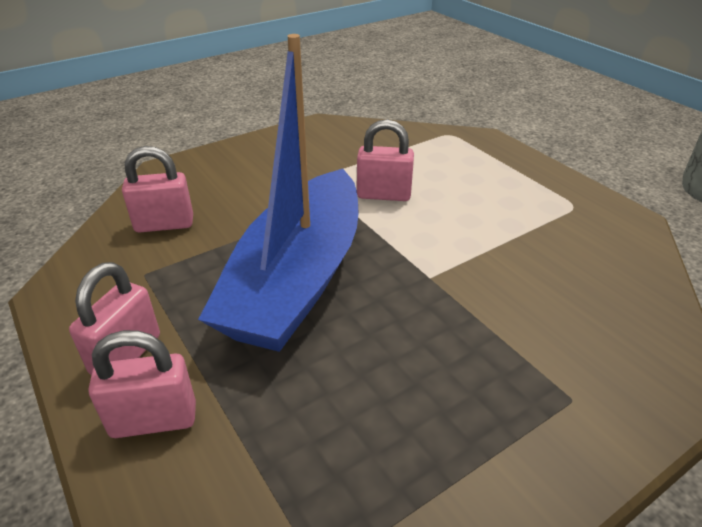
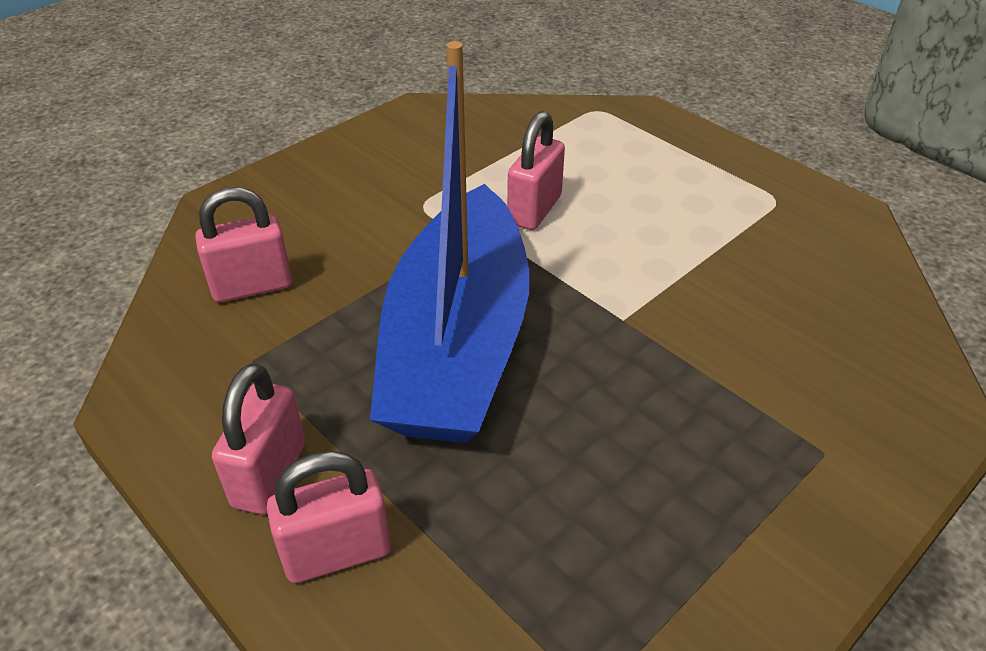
camera: 10 degrees left, 5 degrees up
pink padlock [357,119,414,201] -> pink padlock turned 60 degrees counterclockwise [507,111,565,230]

